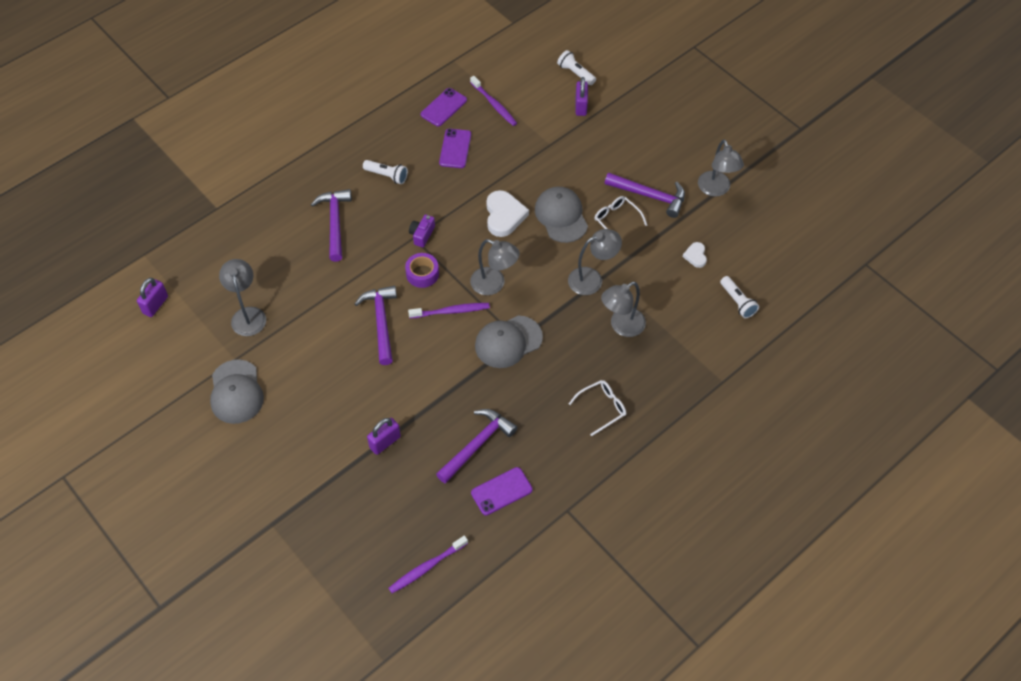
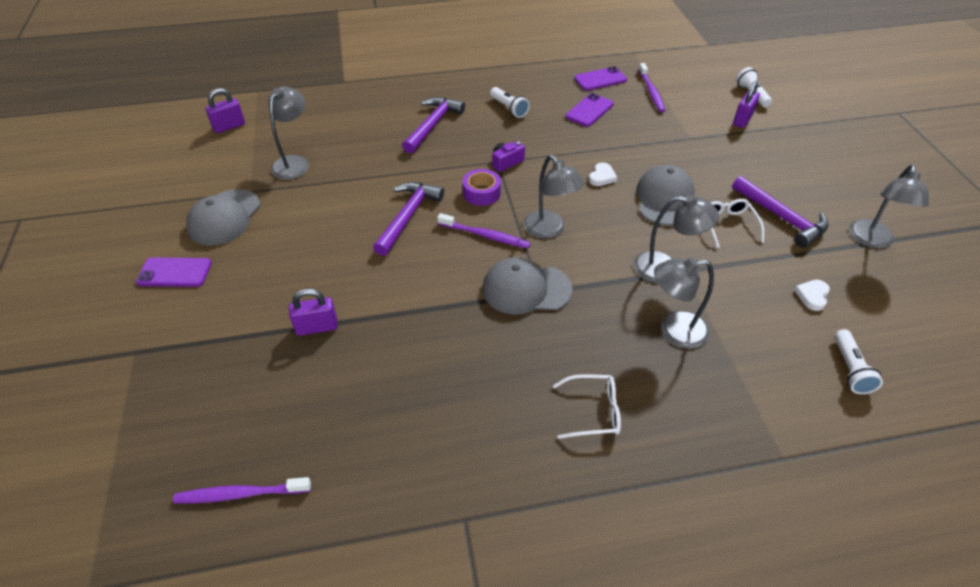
camera: 30 degrees right, 10 degrees down
purple hammer [436,409,517,484] -> none
purple phone [471,467,533,516] -> purple phone moved to [136,257,212,287]
white heart [486,190,529,237] -> white heart [589,163,617,186], size x0.53

